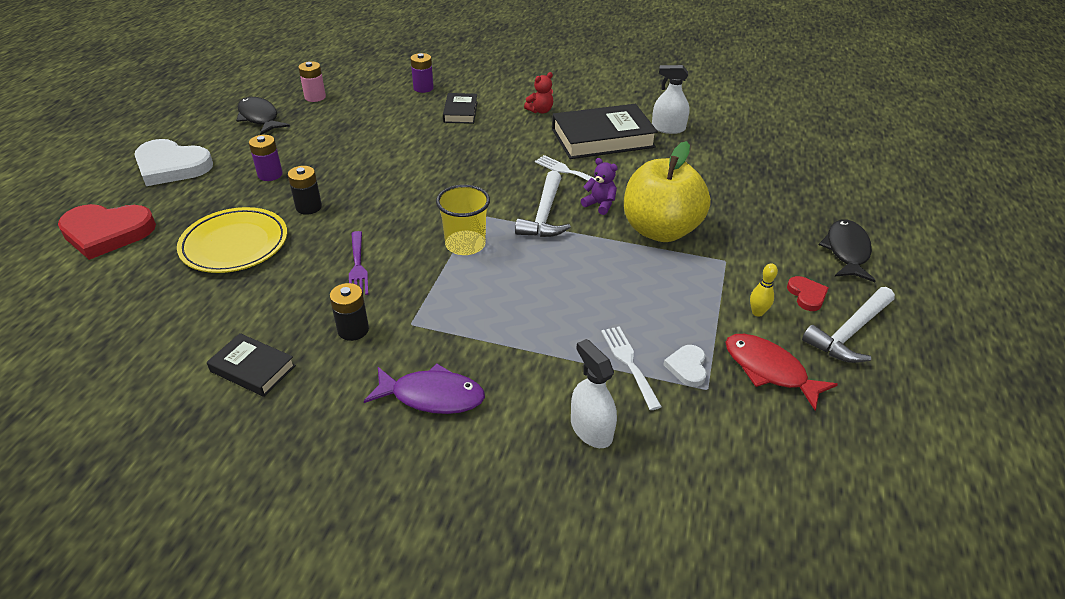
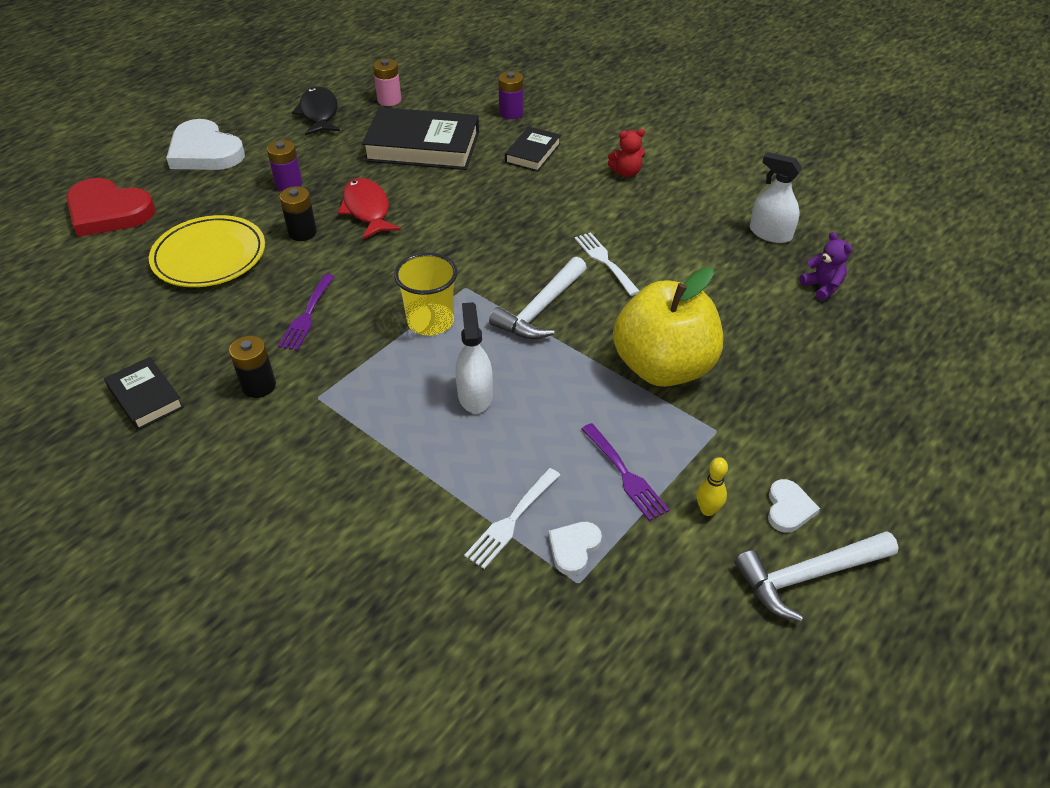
camera: 25 degrees right, 5 degrees up
purple fish [364,363,485,414] -> none
black book [552,104,658,159] -> black book moved to [362,107,479,170]
white spray bottle [571,339,617,448] -> white spray bottle moved to [456,302,493,413]
purple teddy bear [581,158,618,215] -> purple teddy bear moved to [800,232,852,301]
white fork [601,326,662,410] -> white fork turned 150 degrees counterclockwise [464,468,560,569]
red fish [725,334,838,411] -> red fish moved to [338,178,401,239]
red heart [787,276,828,311] -> white heart [768,479,820,533]
black fish [819,219,876,282] -> none
none -> purple fork [581,423,669,521]

